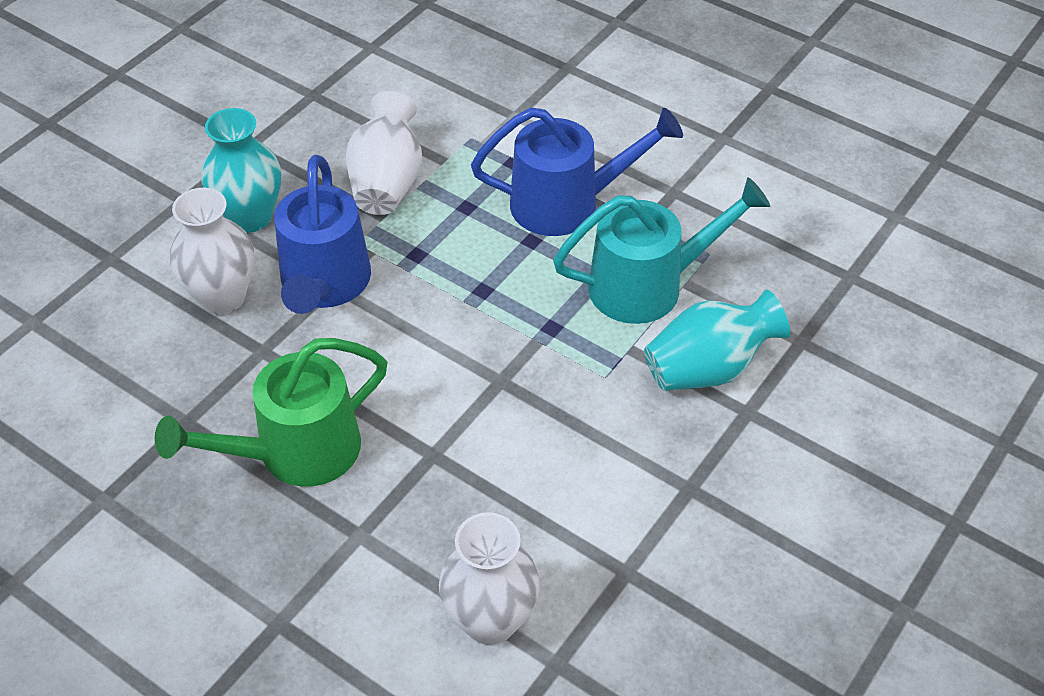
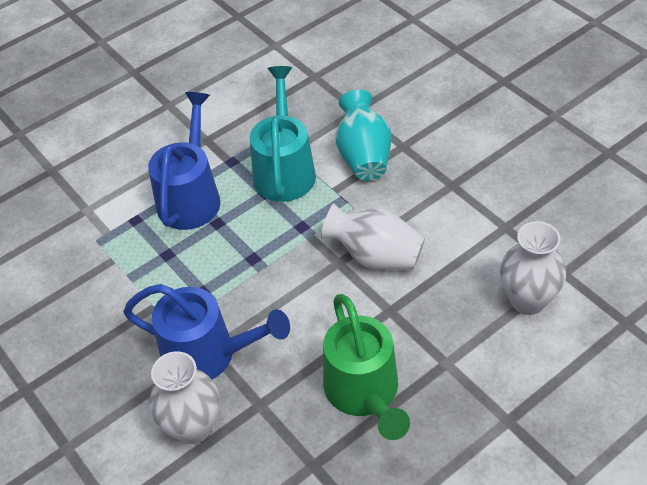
camera: 70 degrees left, 0 degrees up
turquoise vase [201,108,281,233] -> none
white vase [346,91,422,215] -> white vase moved to [321,203,425,270]

